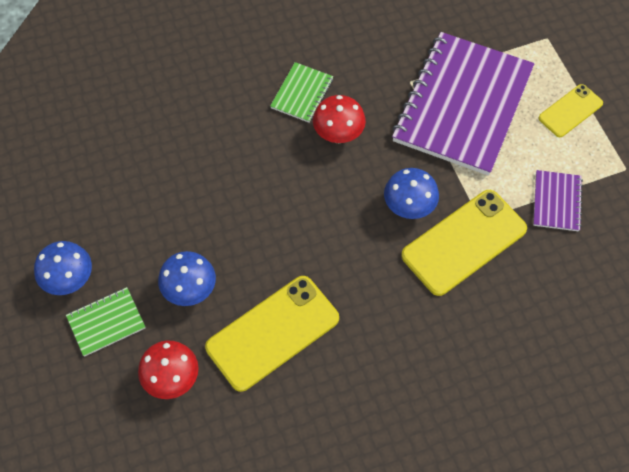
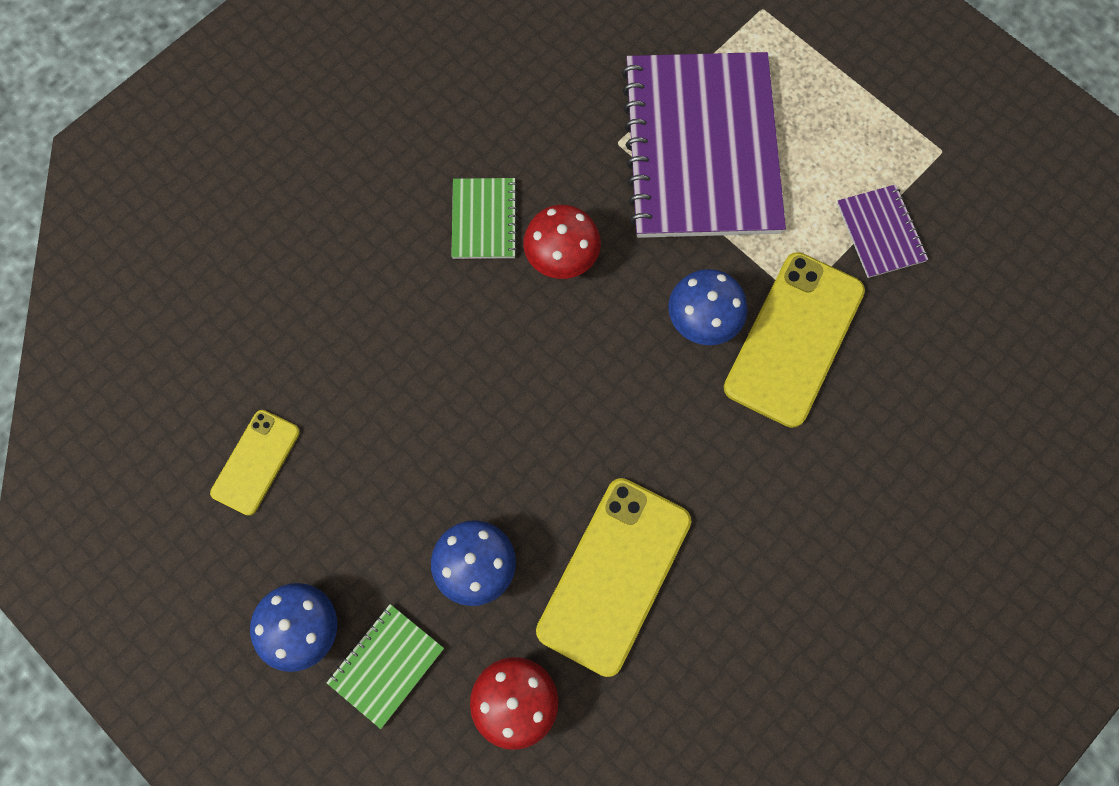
camera: 25 degrees left, 10 degrees up
yellow phone [538,84,603,137] -> yellow phone moved to [210,410,300,516]

